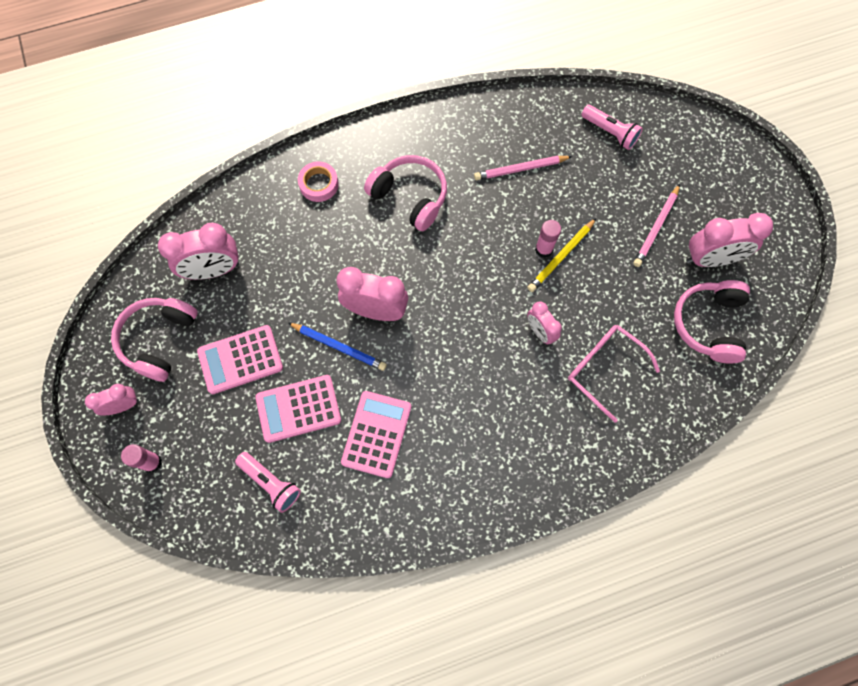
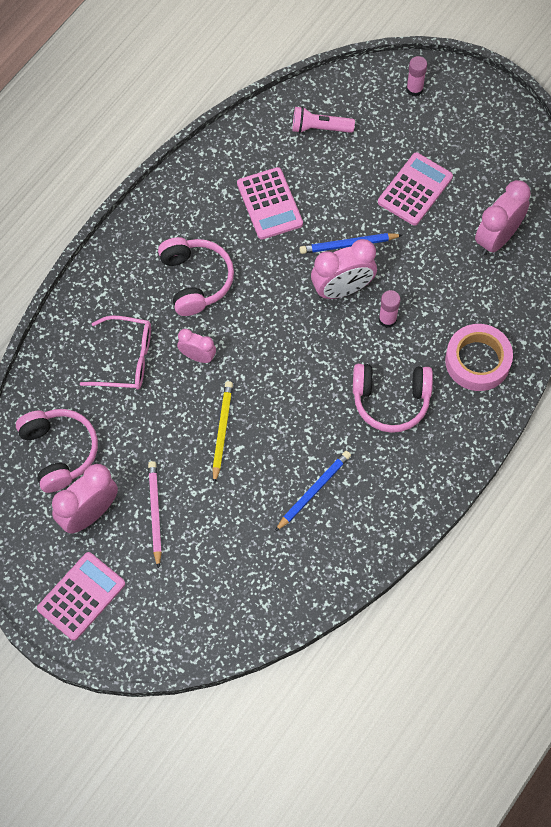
camera: 145 degrees right, 5 degrees down
pink clock [85,384,139,416] -> none
pink headphones [111,298,198,382] -> pink headphones moved to [158,237,234,316]
pink calculator [255,375,341,443] -> pink calculator moved to [37,552,125,641]
pink tape [298,162,339,202] -> pink tape [445,324,513,391], size x1.58
pink pencil [474,155,572,180] -> blue pencil [275,451,351,532]
pink glue stick [535,220,561,258] -> pink glue stick moved to [379,290,400,328]
pink flashlight [581,105,643,150] -> none

